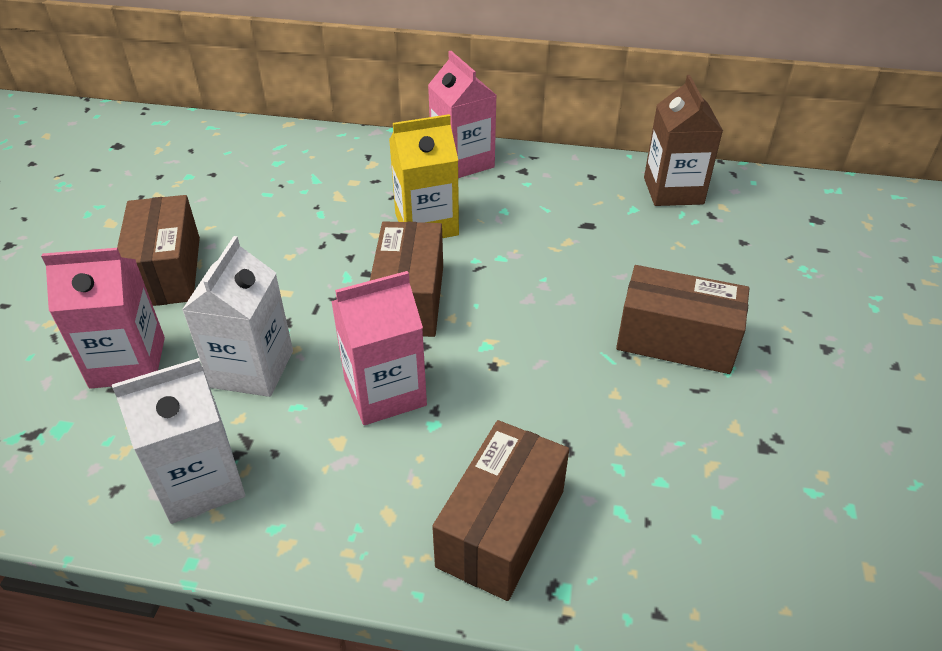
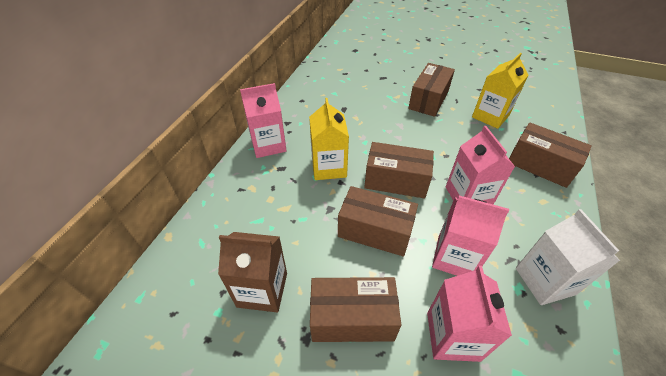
camera: 80 degrees left, 5 degrees up
white carton [182,236,293,397] -> pink carton [432,195,509,276]
brown carton [644,75,723,206] -> brown carton moved to [218,232,287,312]
none -> brown box [338,186,418,257]
none -> yellow carton [472,53,528,129]

